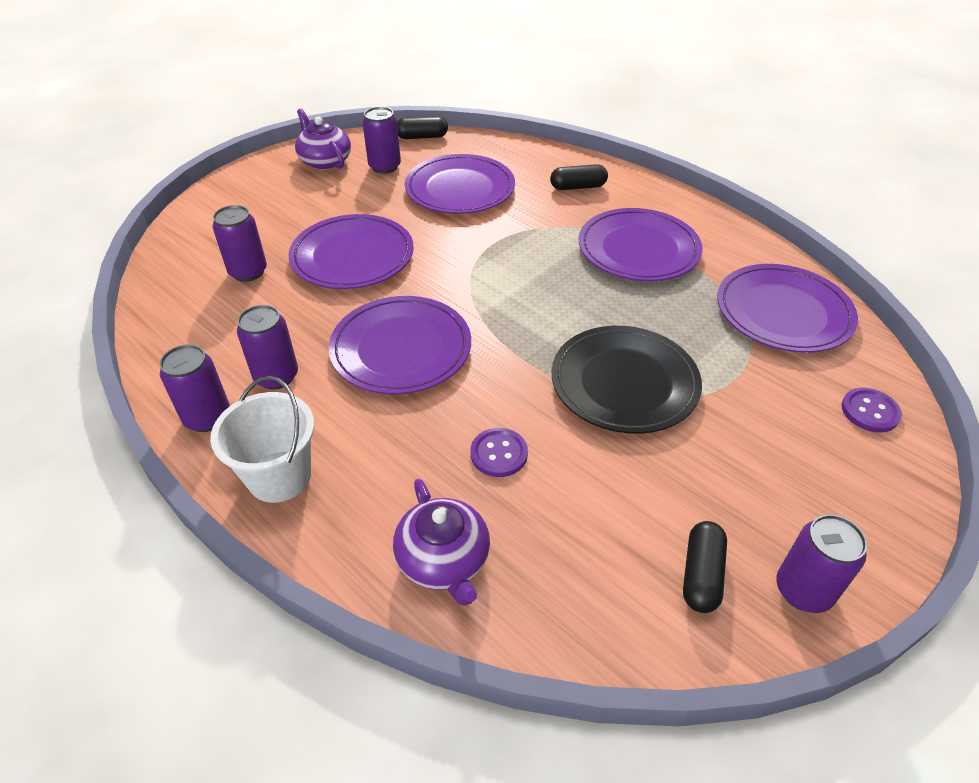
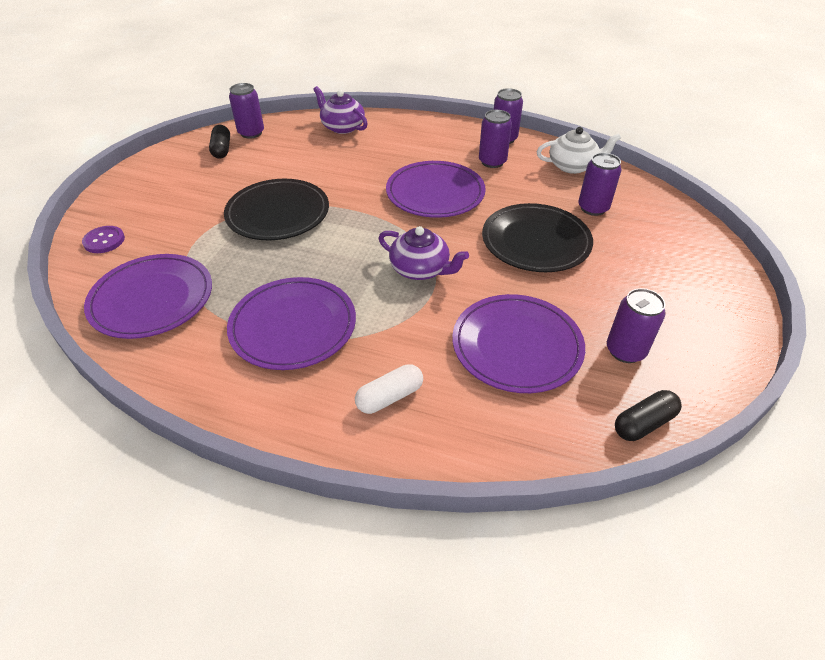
camera: 155 degrees right, 0 degrees up
white bucket [210,376,314,503] -> none
purple plate [288,214,414,289] -> black plate [482,203,593,272]
purple teapot [295,109,351,170] -> purple teapot moved to [379,226,469,280]
purple button [471,428,528,477] -> none
black capsule [550,164,608,190] -> white capsule [355,364,423,414]
purple can [776,514,867,613] -> purple can moved to [229,83,264,139]
none -> white teapot [537,127,621,174]

